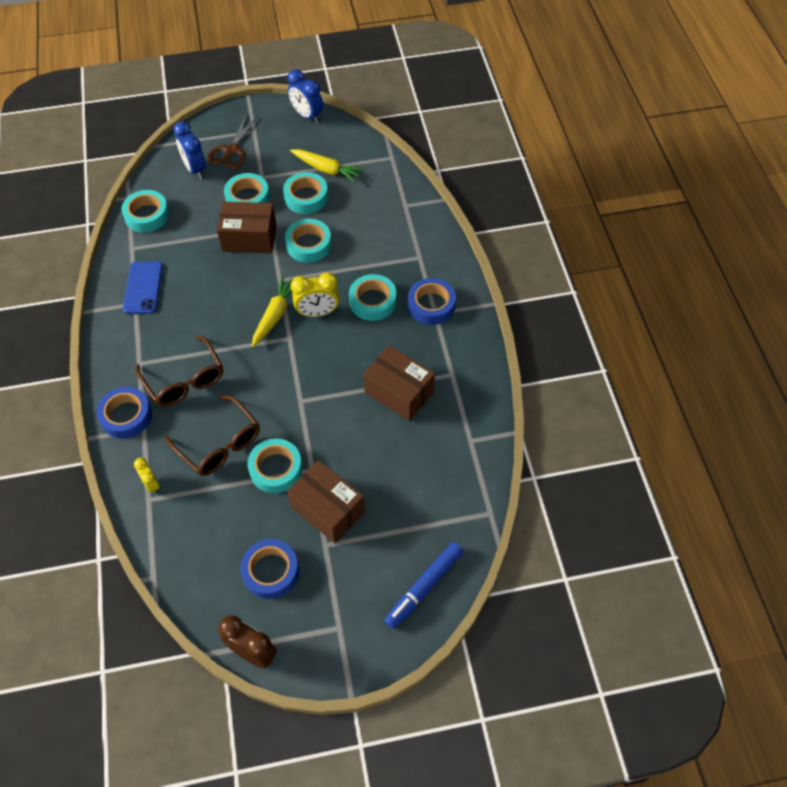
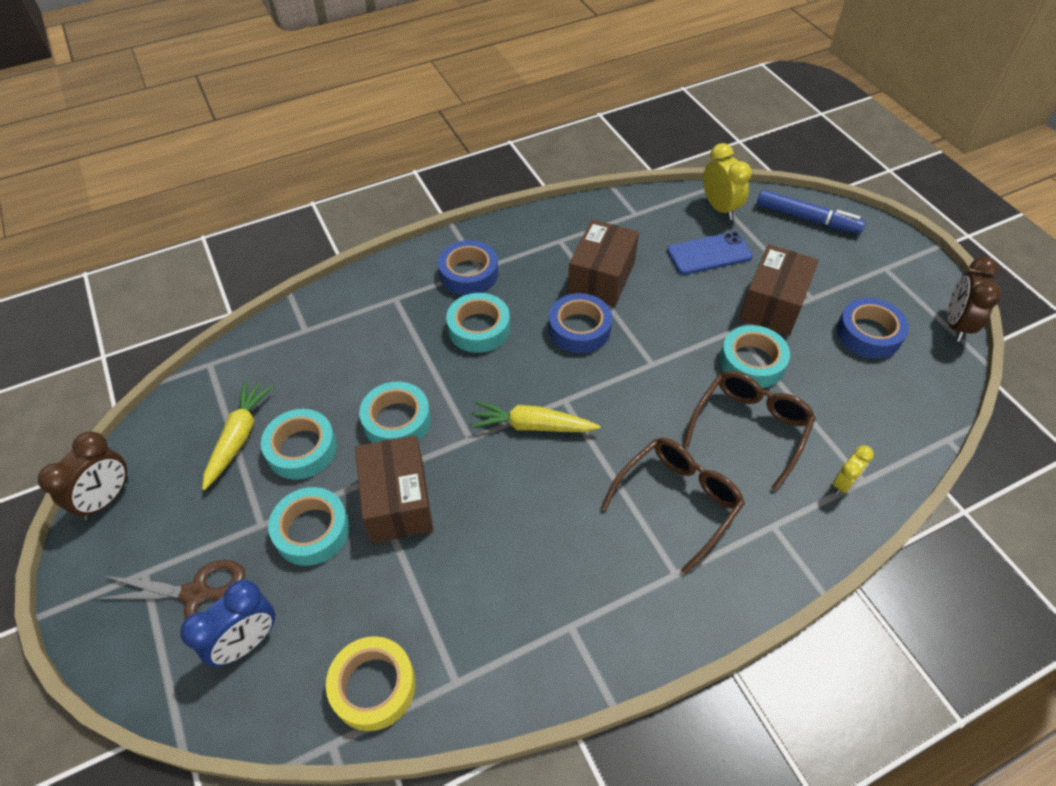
camera: 105 degrees left, 5 degrees down
blue tape [96,387,152,439] -> blue tape moved to [549,293,612,353]
turquoise tape [121,190,170,233] -> yellow tape [326,636,416,731]
blue phone [123,261,163,314] -> blue phone moved to [667,232,753,275]
blue clock [288,69,323,123] -> brown clock [38,431,128,520]
yellow clock [291,272,339,317] -> yellow clock moved to [703,143,752,220]

